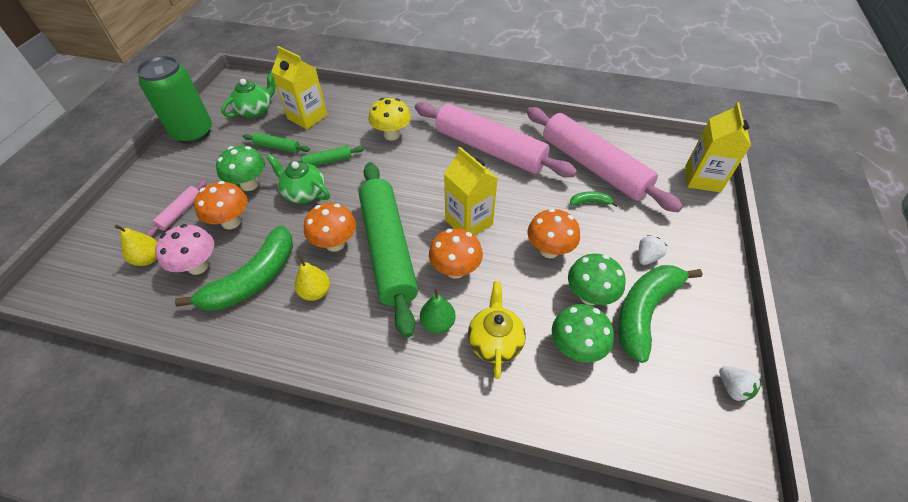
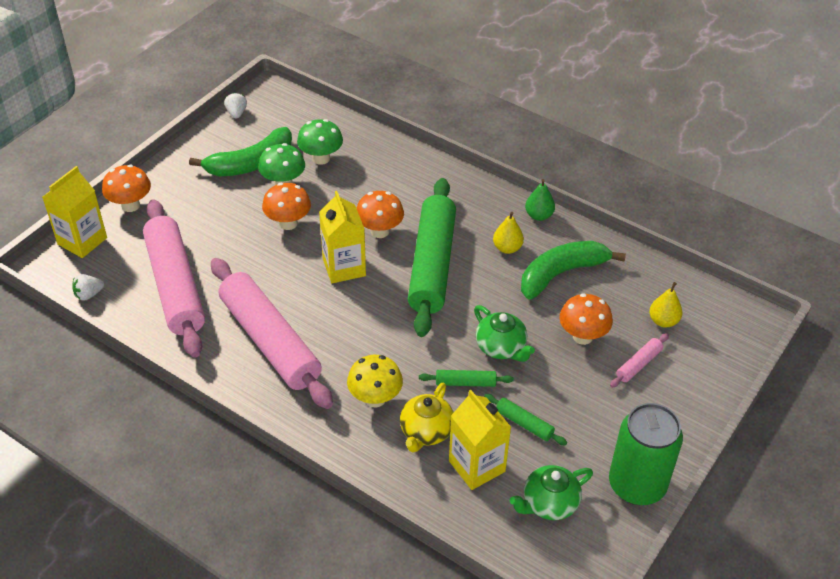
camera: 160 degrees left, 5 degrees down
pink mushroom [155,224,214,275] -> none
green mushroom [216,146,265,191] -> none
orange mushroom [304,203,356,252] -> orange mushroom moved to [102,165,151,212]
green pear [420,288,456,333] -> green pear moved to [525,179,555,221]
yellow teapot [468,281,526,379] -> yellow teapot moved to [400,383,454,452]
green banana [570,191,618,207] -> none
white strawberry [638,235,667,265] -> white strawberry moved to [72,274,104,301]

